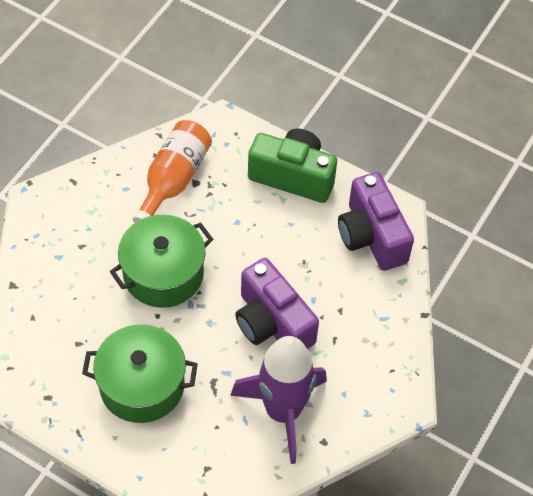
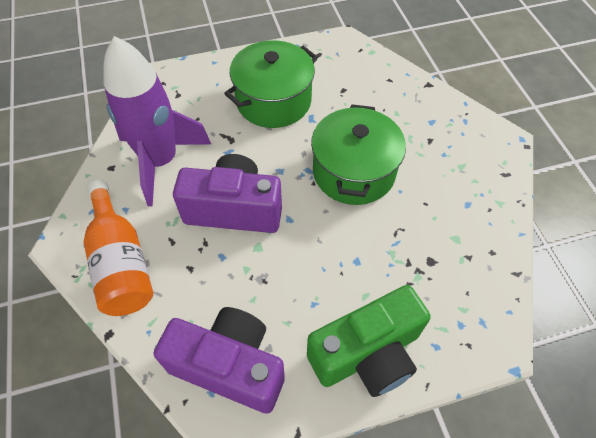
camera: 135 degrees right, 0 degrees up
orange bottle [133,120,212,223] -> orange bottle moved to [83,180,153,316]

